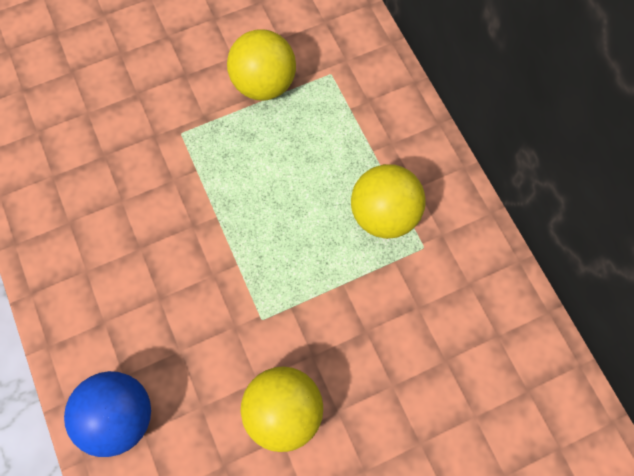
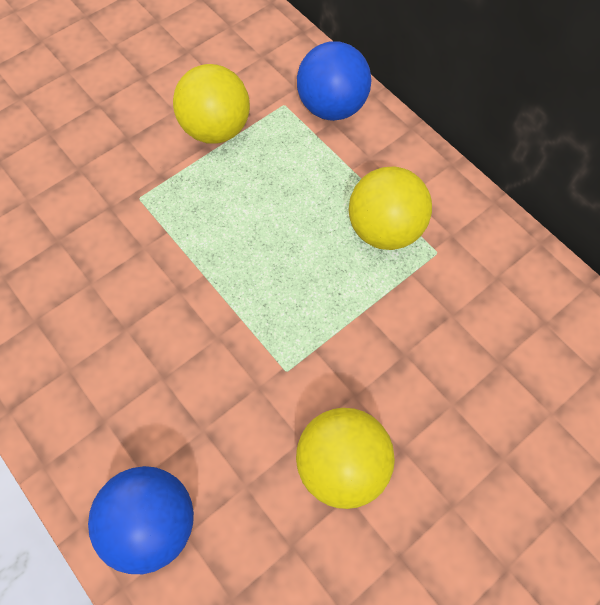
camera: 15 degrees left, 5 degrees down
none -> blue ball [297,42,372,121]

